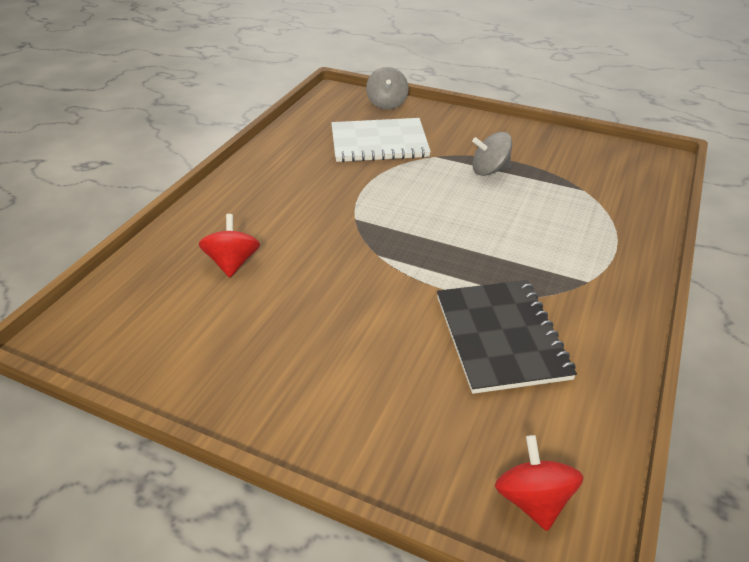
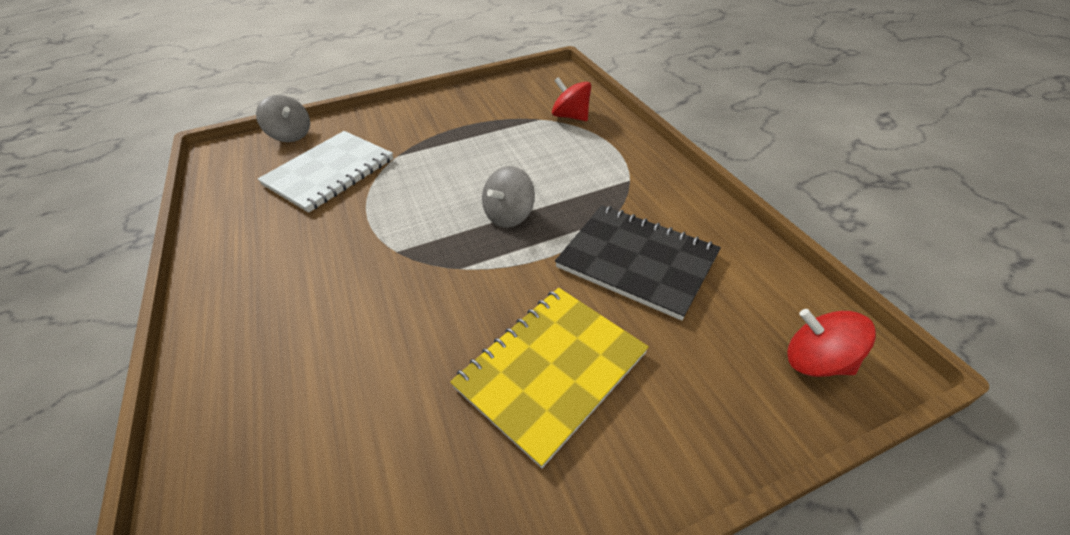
camera: 45 degrees left, 5 degrees up
red spinning top [199,214,260,278] -> red spinning top moved to [552,77,591,121]
grey spinning top [472,132,512,176] -> grey spinning top moved to [482,166,535,228]
none -> yellow notebook [450,288,649,468]

